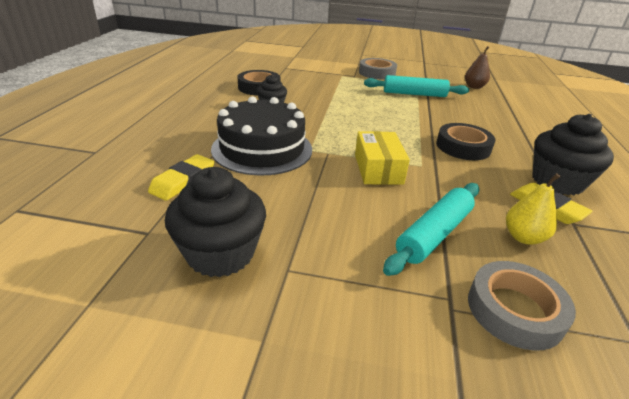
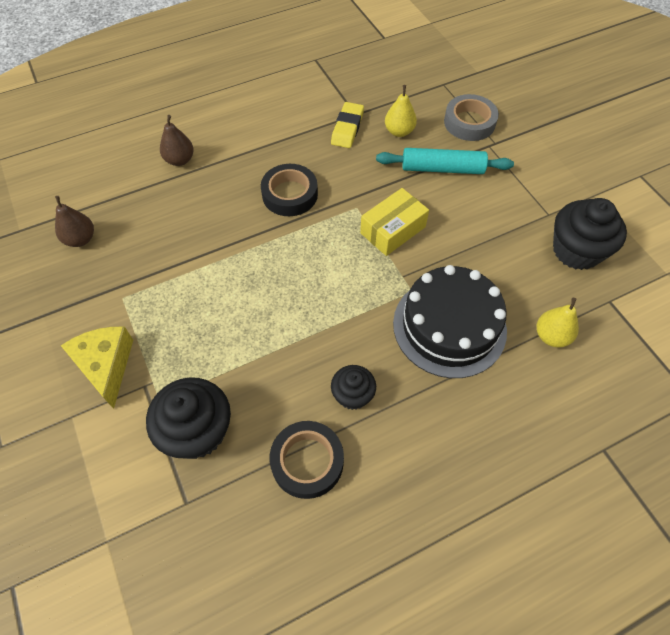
camera: 125 degrees left, 25 degrees up
yellow eraser [148,154,215,201] -> yellow pear [537,298,579,348]
grey tape [359,58,397,79] -> yellow cheese [61,327,133,409]
turquoise rolling pin [364,75,469,97] -> none
black cupcake [532,114,614,195] -> black cupcake moved to [146,377,231,459]
none -> brown pear [160,115,194,166]

